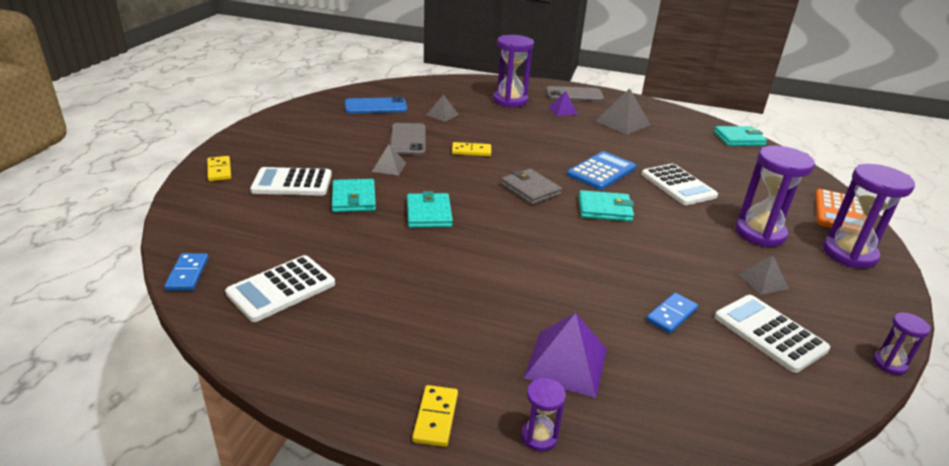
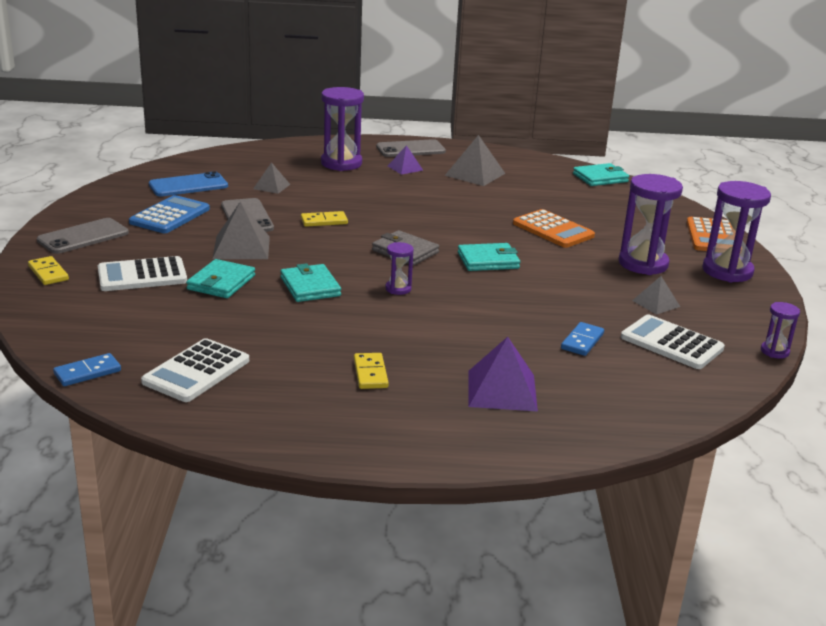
camera: 15 degrees left, 5 degrees down
blue domino [164,253,209,291] -> blue domino turned 75 degrees clockwise [53,353,121,386]
turquoise wallet [332,179,376,212] -> turquoise wallet turned 45 degrees clockwise [186,259,255,298]
grey pyramid [372,144,406,175] -> grey pyramid [213,201,270,259], size x1.70
yellow domino [412,385,458,447] -> yellow domino moved to [354,353,389,389]
purple hourglass [521,378,566,452] -> purple hourglass moved to [385,242,414,295]
blue calculator [567,151,636,190] -> blue calculator moved to [129,195,210,233]
white calculator [642,164,718,205] -> orange calculator [513,209,595,248]
none -> grey phone [37,218,129,254]

